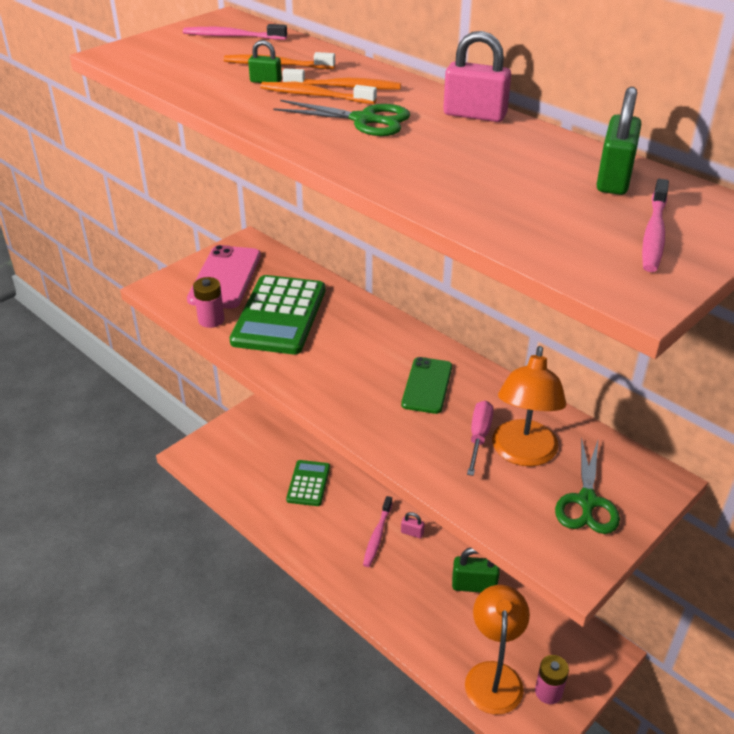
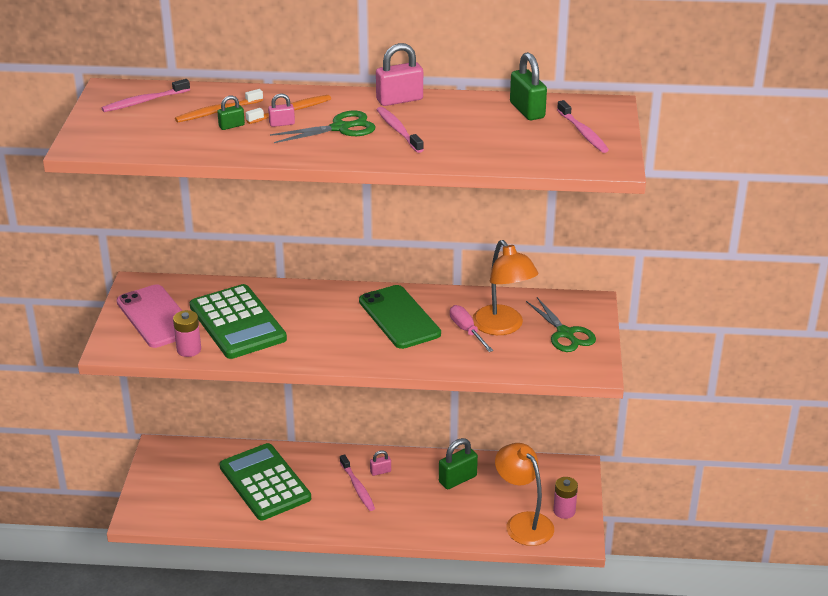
camera: 40 degrees left, 5 degrees down
orange toothbrush [260,82,377,104] -> pink padlock [268,93,295,127]
green calculator [286,460,330,506] -> green calculator [220,443,311,520], size x1.73
green phone [401,357,452,414] -> green phone [359,285,441,349], size x1.50
none -> pink toothbrush [377,107,424,153]

